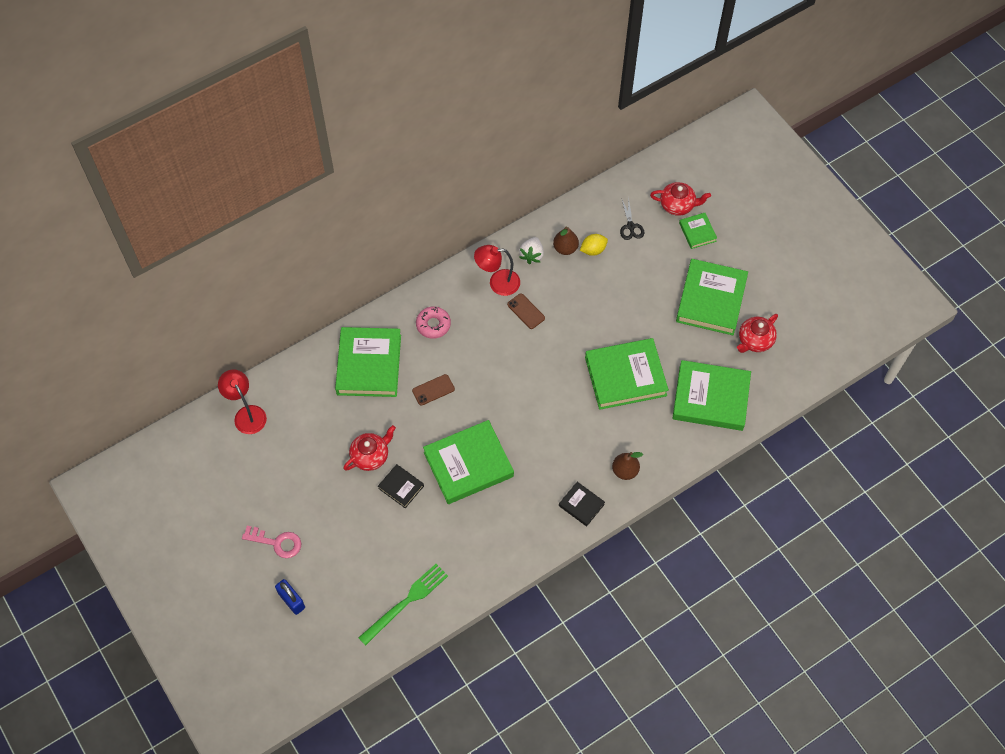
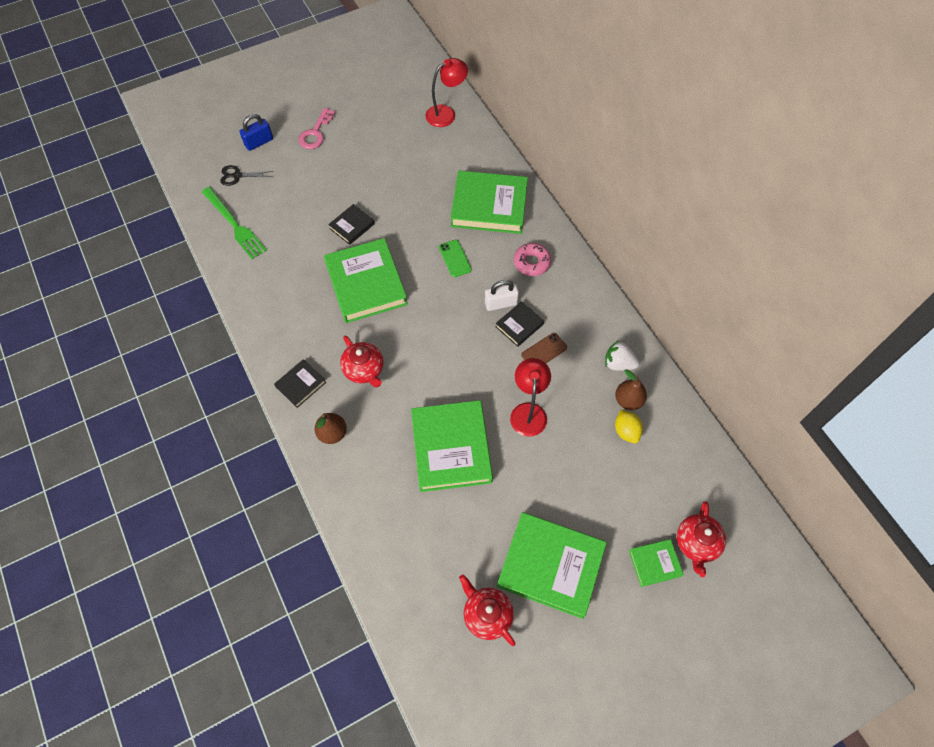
camera: 95 degrees right, 0 degrees up
red teapot [343,425,396,471] -> red teapot moved to [340,336,383,387]
brown phone [412,374,455,406] -> green phone [439,240,472,277]
red lamp [474,245,520,296] -> red lamp moved to [510,358,551,437]
black scissors [620,198,644,240] -> black scissors moved to [220,165,273,186]
green book [672,360,751,431] -> none
none -> white padlock [485,280,519,311]
none -> black book [495,301,544,347]

